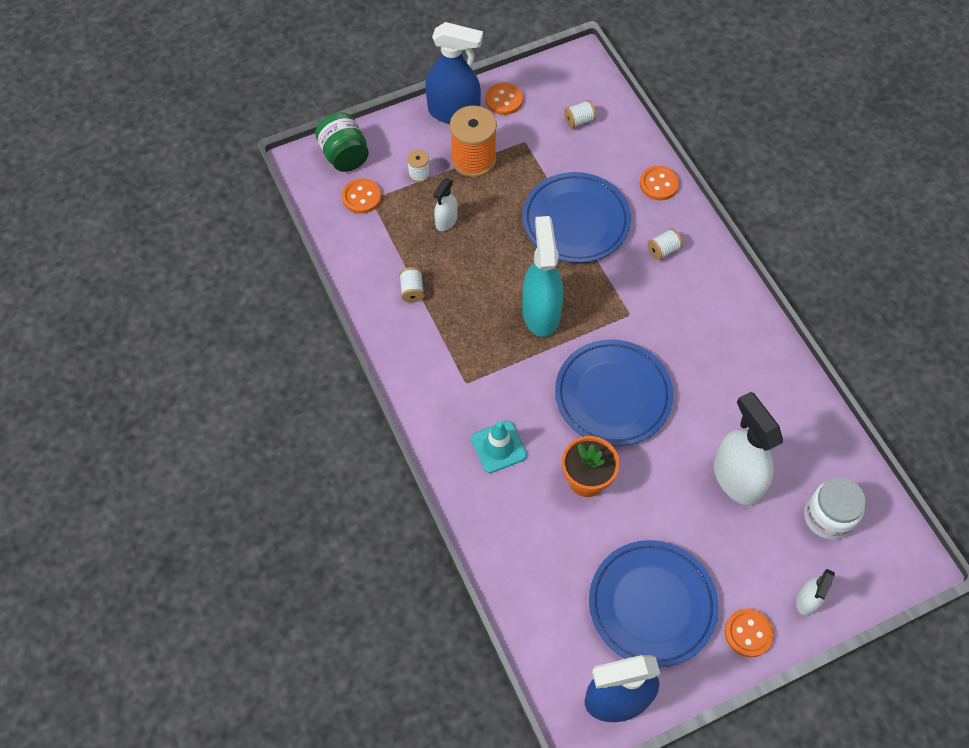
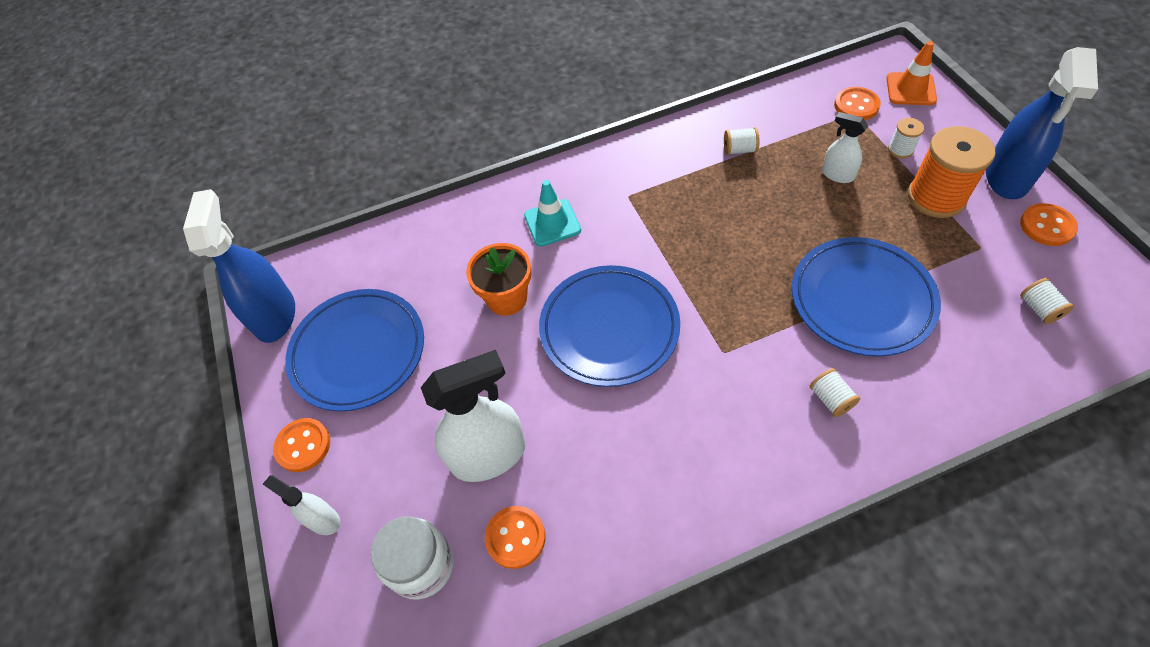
camera: 100 degrees right, 5 degrees down
green jar [315,113,369,172] -> orange traffic cone [886,41,937,105]
turquoise spray bottle [522,216,563,337] -> none
orange button [640,166,679,200] -> orange button moved to [485,506,545,569]

